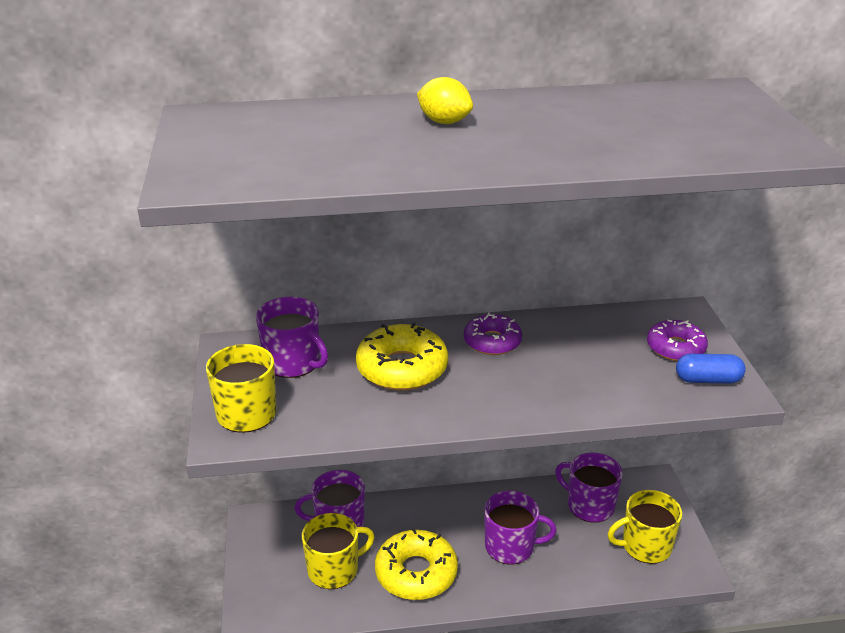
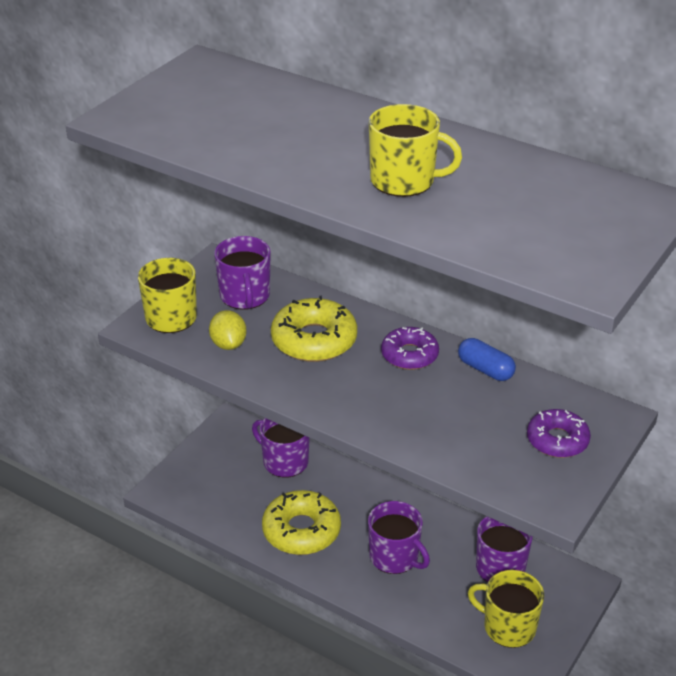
camera: 40 degrees right, 5 degrees up
yellow mug [302,513,375,589] -> yellow mug moved to [369,104,462,197]
yellow lemon [417,77,473,124] -> yellow lemon moved to [209,310,246,350]
blue capsule [676,354,746,383] -> blue capsule moved to [458,338,516,381]

